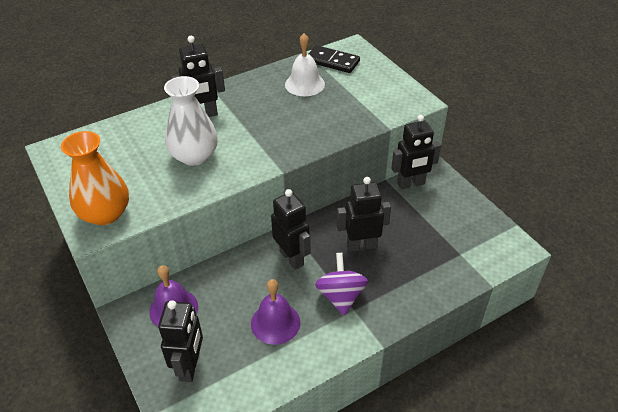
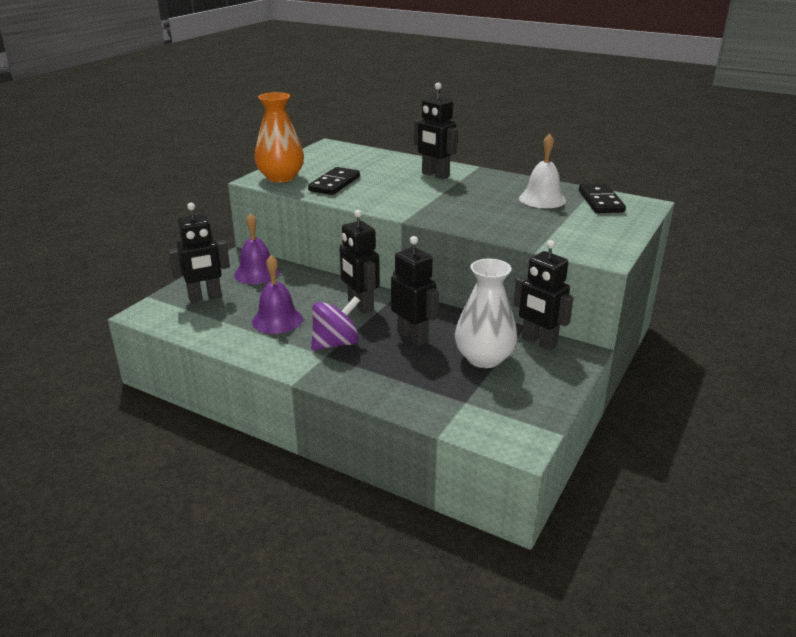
camera: 60 degrees right, 15 degrees down
white vase [164,76,218,166] -> white vase moved to [455,259,517,368]
black robot [271,189,310,270] -> black robot turned 120 degrees clockwise [340,210,380,314]
none -> black domino [308,167,360,195]

